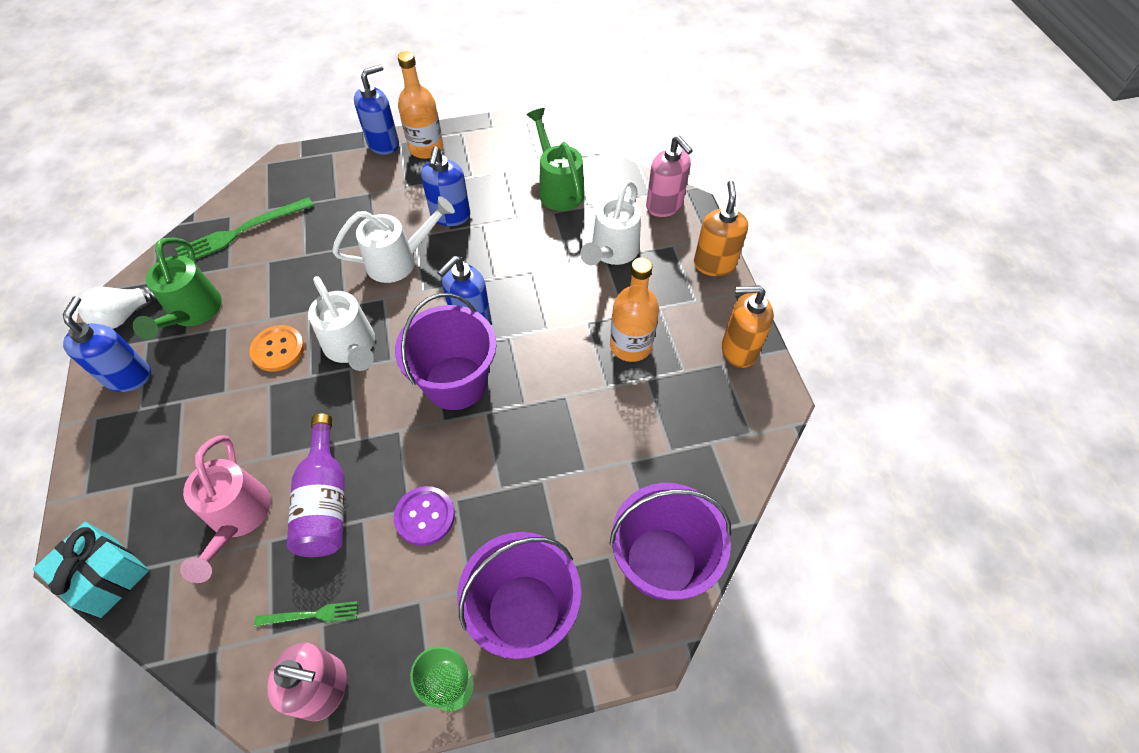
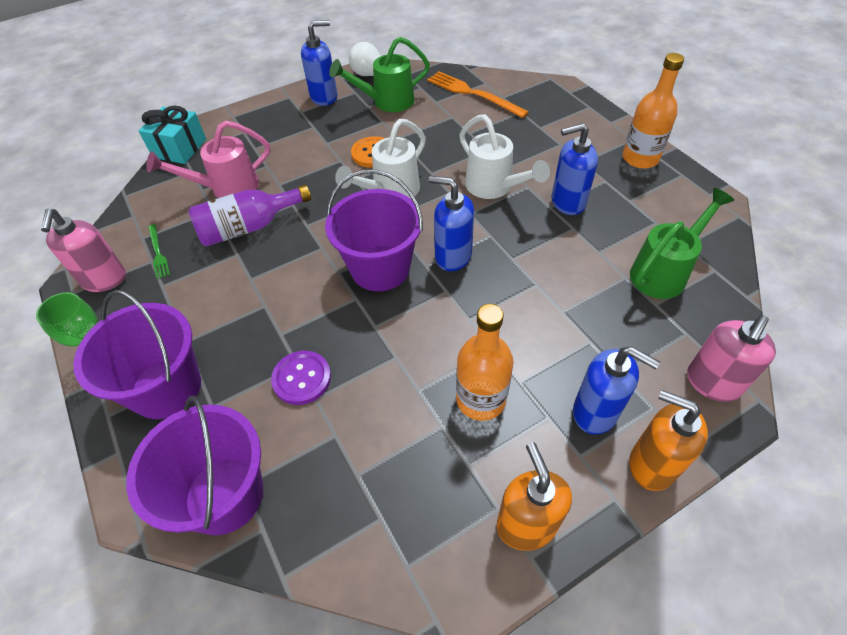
camera: 75 degrees right, 5 degrees down
green fork [175,197,314,259] -> orange fork [427,71,529,118]
blue soap dispenser [354,64,399,155] -> blue soap dispenser moved to [573,347,660,434]
purple button [394,486,455,546] -> purple button moved to [271,351,331,405]
white watering can [580,180,641,265] -> none
orange soap dispenser [694,181,748,276] -> orange soap dispenser turned 135 degrees counterclockwise [629,390,708,491]

